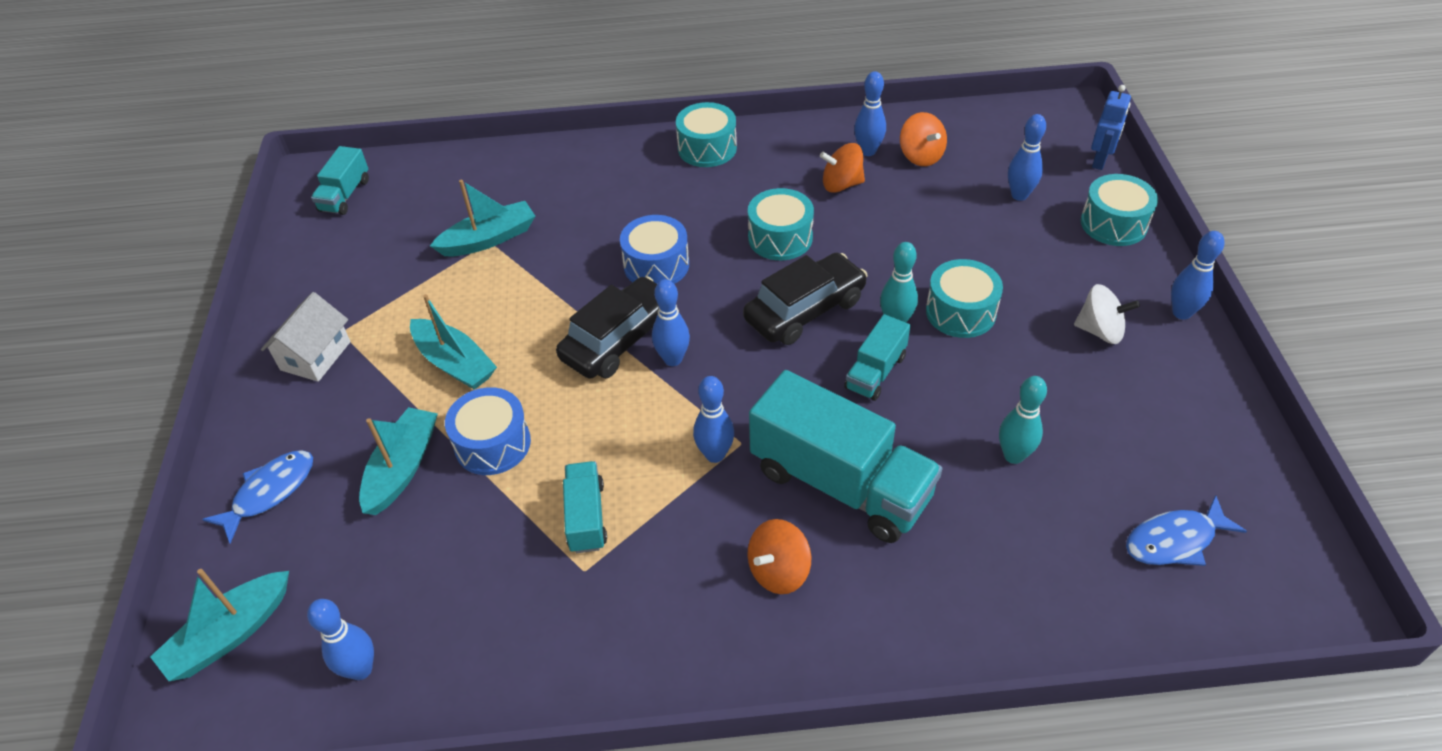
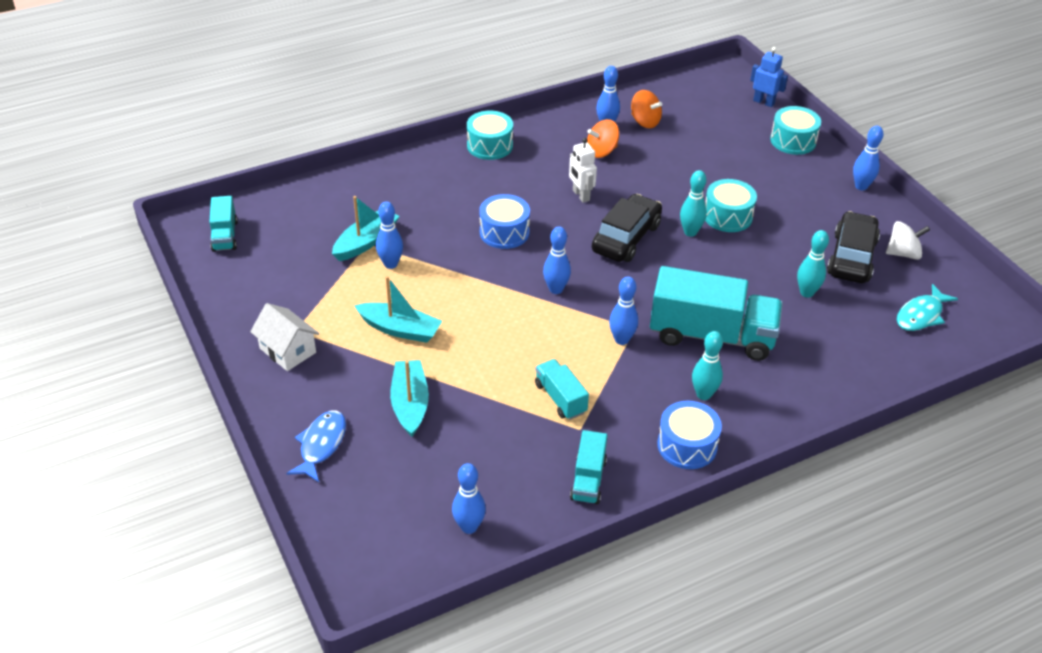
camera: 25 degrees left, 5 degrees down
turquoise boat [150,569,289,681] -> none
white house [261,292,350,382] -> white house turned 45 degrees counterclockwise [250,303,319,371]
blue drum [445,387,531,475] -> blue drum moved to [657,401,722,469]
black car [556,276,659,379] -> black car moved to [827,211,880,283]
turquoise drum [748,188,814,260] -> white robot [569,138,597,203]
orange spinning top [748,519,811,594] -> turquoise bowling pin [692,331,723,400]
turquoise truck [844,314,910,401] -> turquoise truck moved to [570,430,607,504]
blue bowling pin [1008,114,1046,201] -> blue bowling pin moved to [376,201,403,269]
white spinning top [1074,284,1140,344] -> white spinning top moved to [886,221,930,260]
blue robot [1091,85,1131,170] -> blue robot turned 60 degrees counterclockwise [750,47,788,107]
blue fish [1126,495,1247,566] -> turquoise fish [897,284,958,331]

